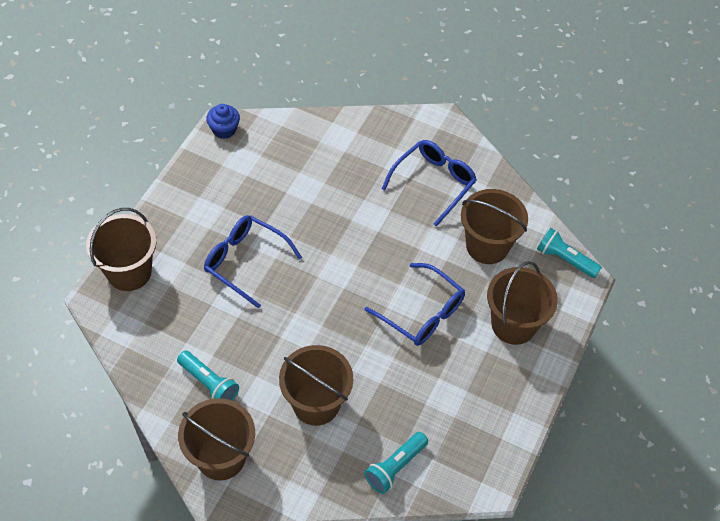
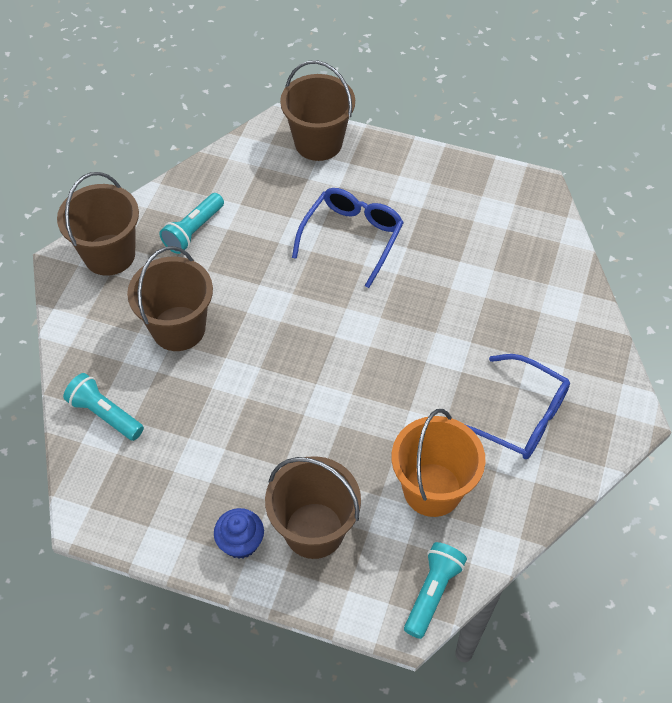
camera: 85 degrees right, 0 degrees up
blue cupcake [206,104,240,139] -> blue cupcake moved to [214,508,264,559]
blue glasses [365,263,465,346] -> none
brown bucket [461,189,528,264] -> orange bucket [392,409,486,517]

